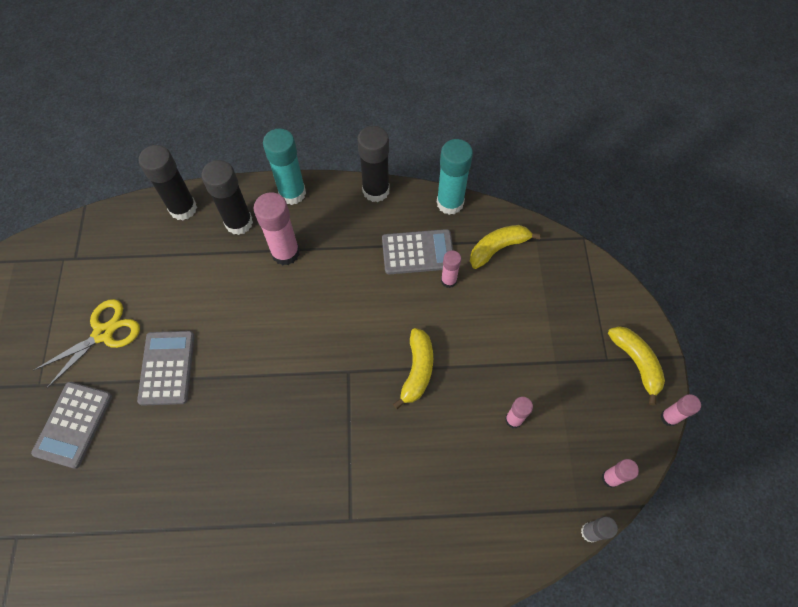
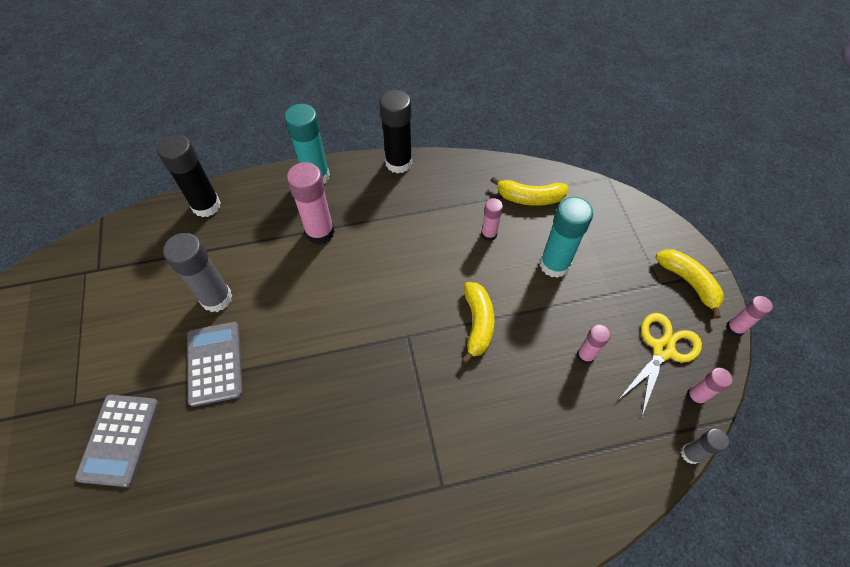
camera: 10 degrees left, 5 degrees down
yellow scissors [34,299,140,388] -> yellow scissors moved to [617,313,702,418]
black glue stick [201,160,253,235] -> none
grey calculator [382,229,453,274] -> none
turquoise glue stick [437,139,473,215] -> turquoise glue stick moved to [540,197,593,278]
yellow banana [470,225,541,269] -> yellow banana turned 135 degrees counterclockwise [490,176,569,206]
none -> grey glue stick [163,233,232,312]

